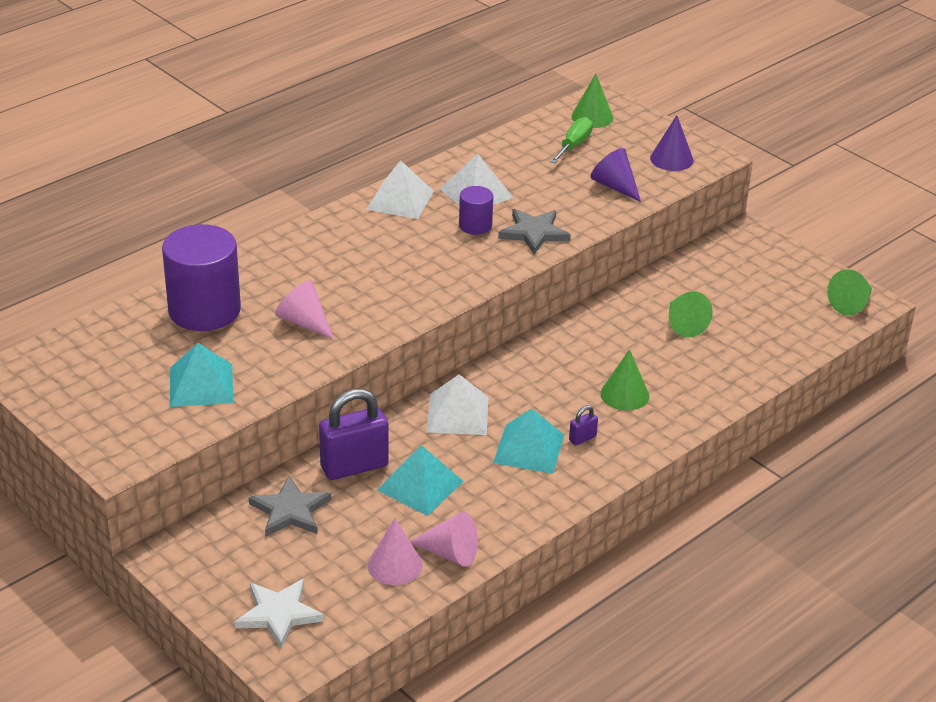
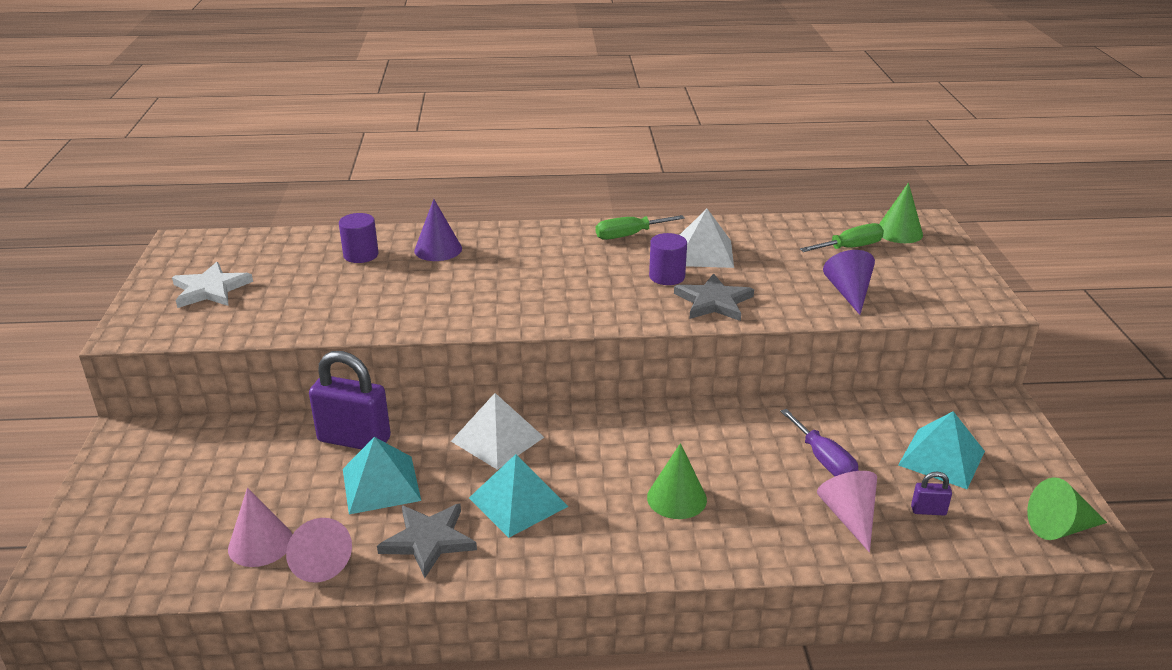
camera: 40 degrees right, 5 degrees down
purple cylinder [162,224,241,331] -> purple cylinder [339,213,379,263], size x0.50
turquoise pyramid [170,343,233,407] -> turquoise pyramid moved to [898,411,985,489]
white star [235,579,324,648] -> white star moved to [172,262,253,308]
grey star [249,476,331,537] -> grey star moved to [377,503,477,578]
pink cone [275,280,334,339] -> pink cone moved to [817,471,877,553]
white pyramid [366,160,434,219] -> green screwdriver [596,215,685,240]
purple padlock [569,405,598,445] -> purple padlock moved to [911,472,952,515]
purple cone [650,115,694,171] -> purple cone moved to [414,199,462,261]
green cone [669,292,713,337] -> purple screwdriver [780,409,858,476]

